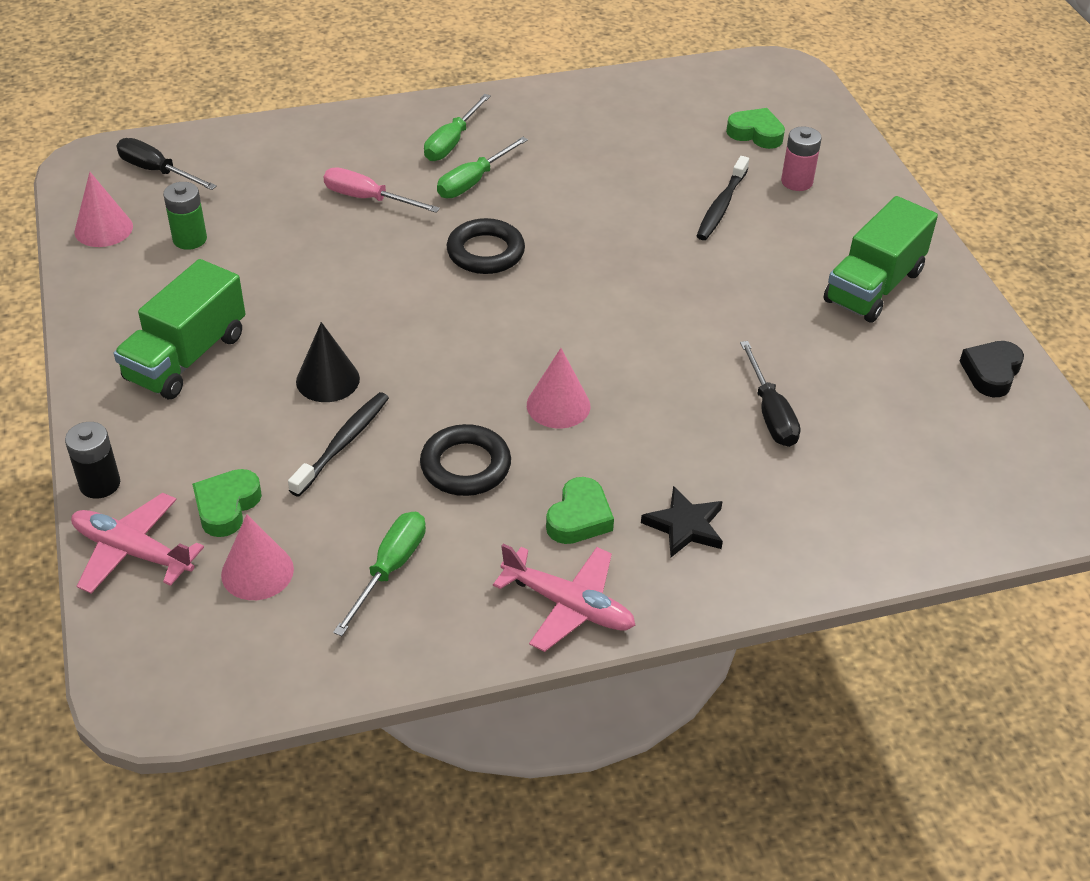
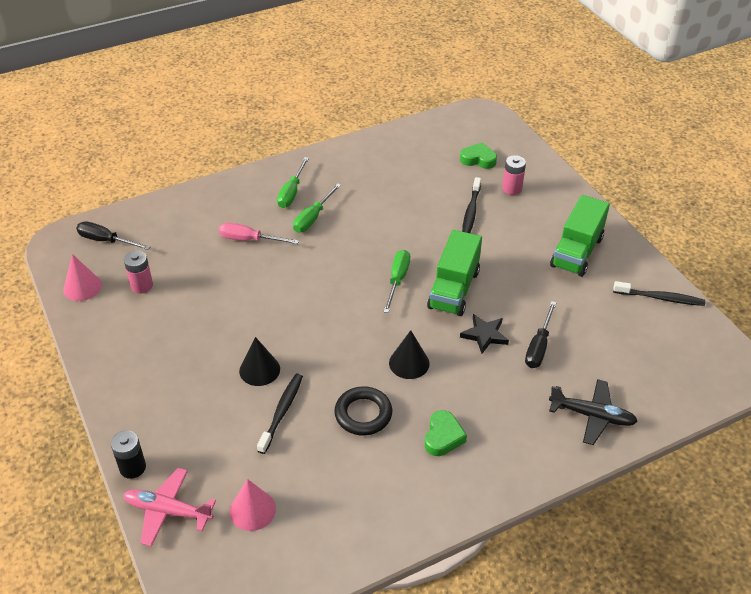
camera: 10 degrees left, 0 degrees up
green truck [114,259,246,399] -> green truck moved to [427,230,482,316]
green battery [163,182,207,250] -> pink battery [124,251,153,294]
green heart [192,469,262,537] -> none
green screwdriver [333,512,426,636] -> green screwdriver moved to [383,250,410,313]
black ring [447,218,525,274] -> none
pink plane [493,544,635,652] -> none
pink cone [527,348,590,429] -> black cone [389,330,429,379]
black star [641,486,723,557] -> black star moved to [460,314,509,354]
black screwdriver [740,341,800,447] -> black screwdriver turned 45 degrees clockwise [525,301,556,368]
black heart [960,341,1024,397] -> black toothbrush [613,281,705,306]
none -> black plane [549,379,638,445]

